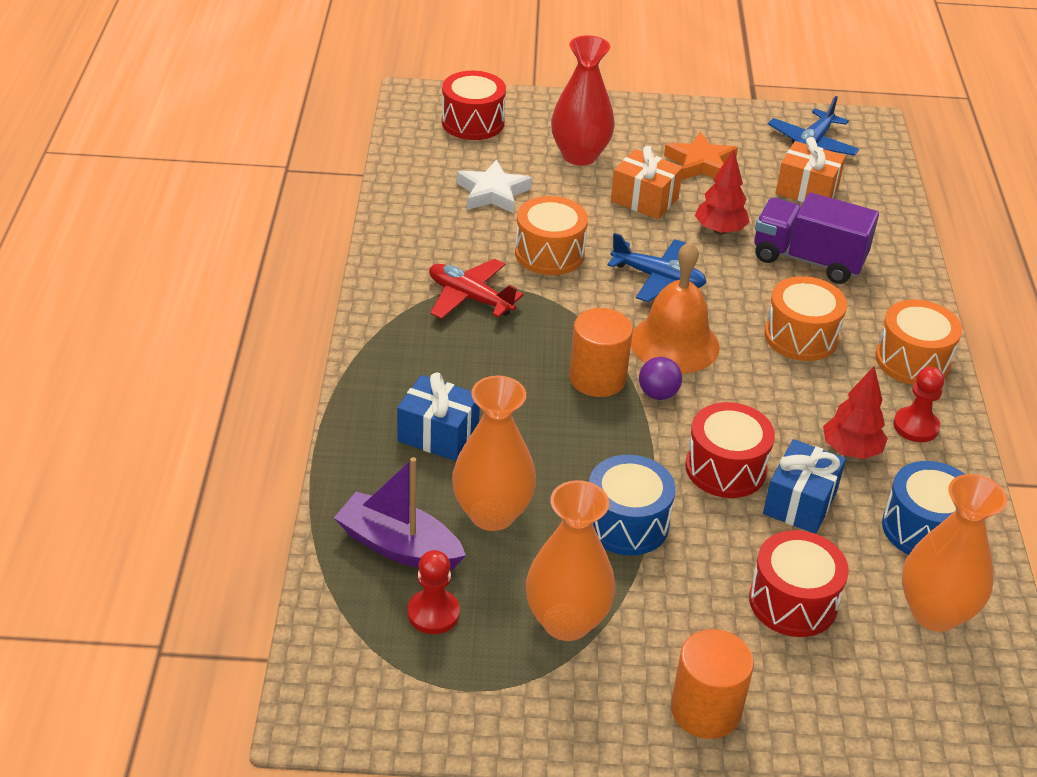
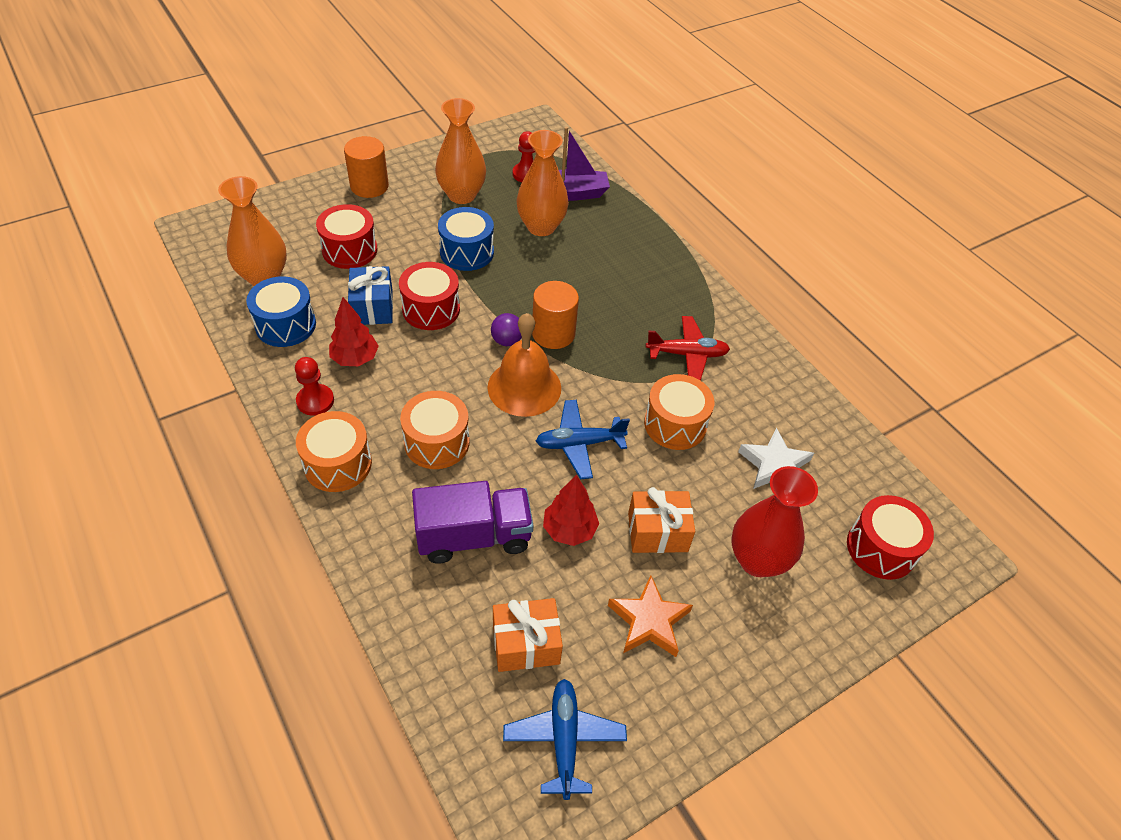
camera: 145 degrees right, 10 degrees up
blue gift [397,372,480,461] -> none

